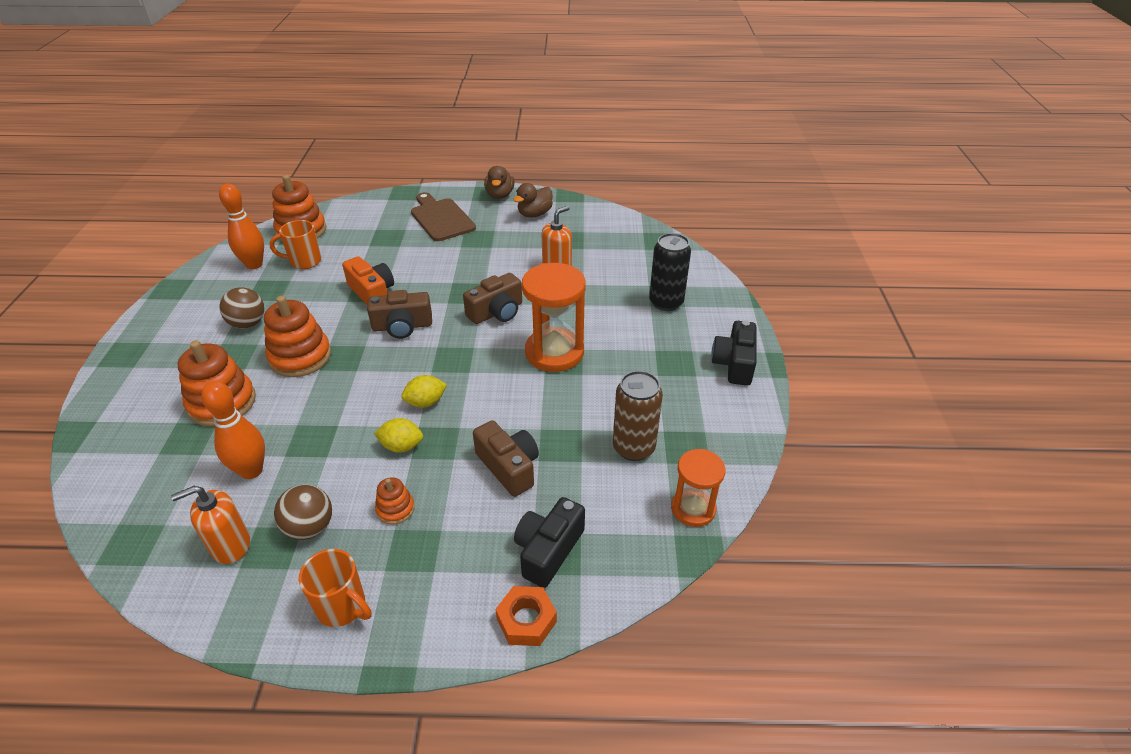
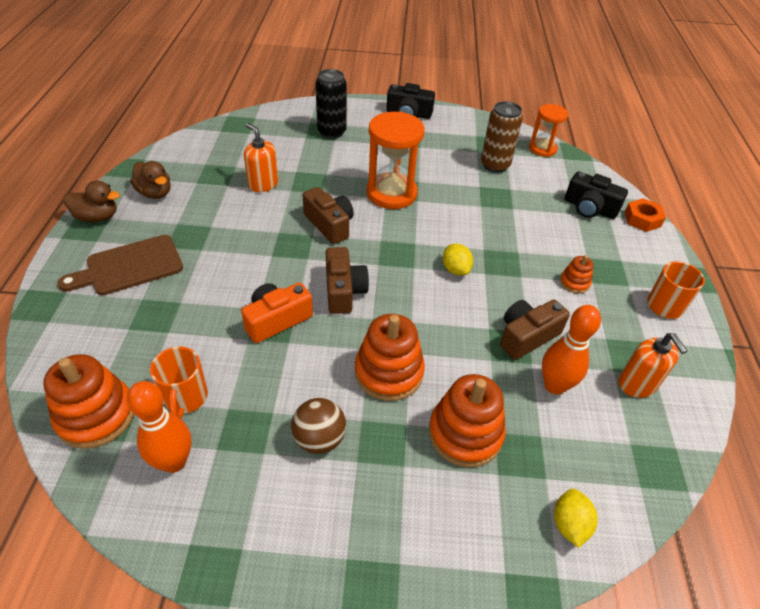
camera: 90 degrees left, 5 degrees up
brown ball [274,484,332,540] -> none
yellow lemon [374,418,423,453] -> yellow lemon moved to [554,489,598,548]
brown camera [473,420,539,497] -> brown camera moved to [500,300,570,360]

